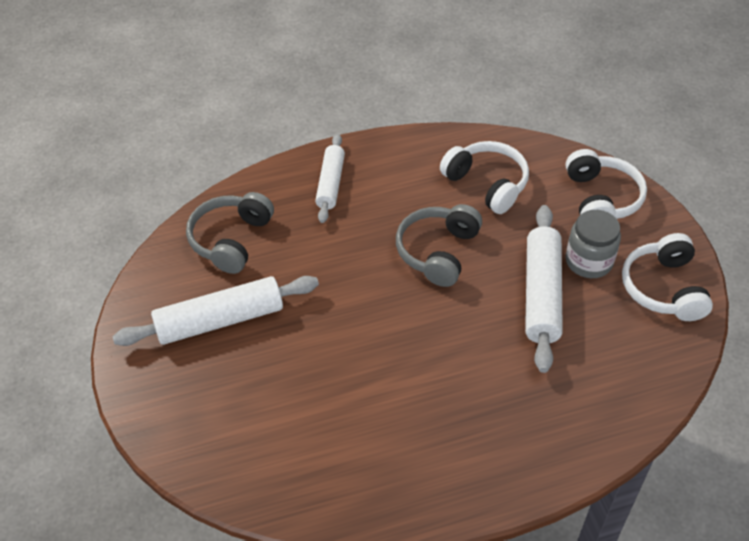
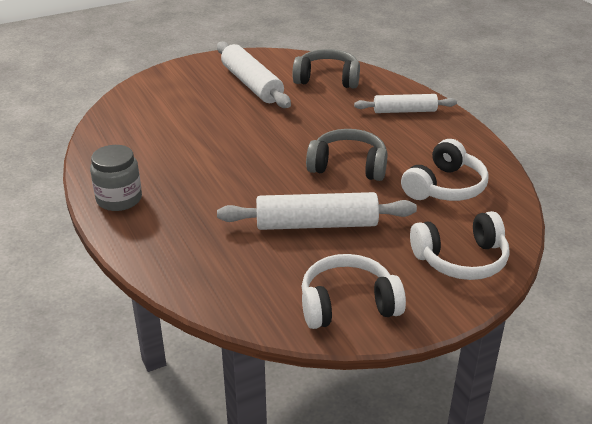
camera: 80 degrees right, 15 degrees down
grey jar [566,210,621,278] -> grey jar moved to [90,145,142,211]

